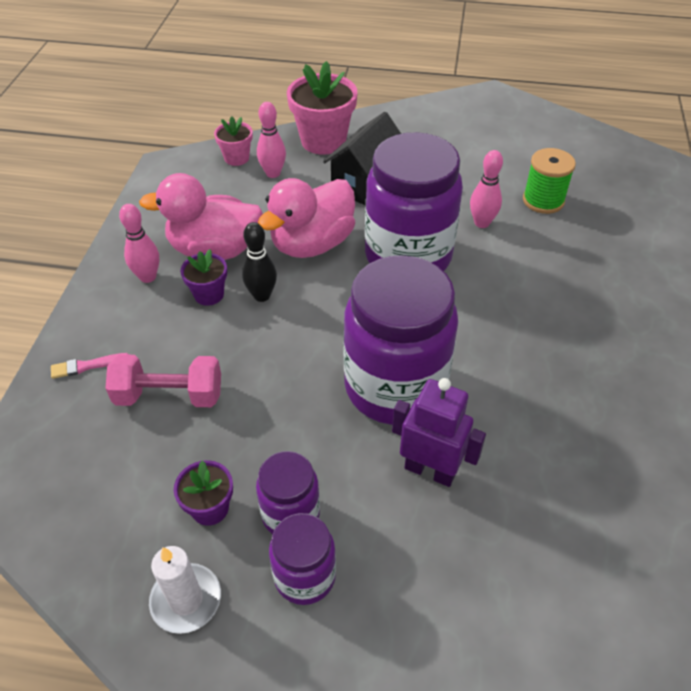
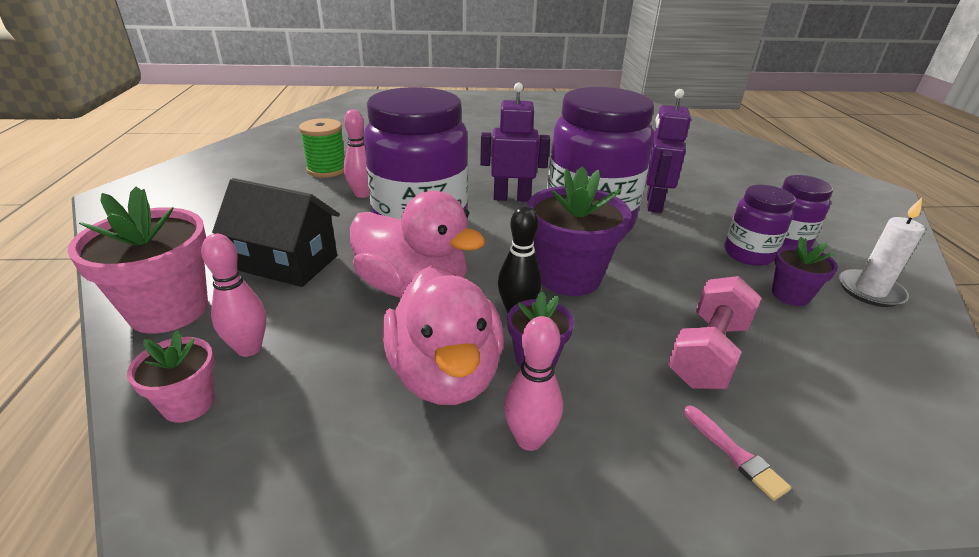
camera: 105 degrees left, 15 degrees down
pink dumbbell [106,354,221,407] -> pink dumbbell turned 45 degrees clockwise [668,276,762,389]
none -> purple robot [480,83,550,202]
none -> purple flower pot [528,167,632,296]

